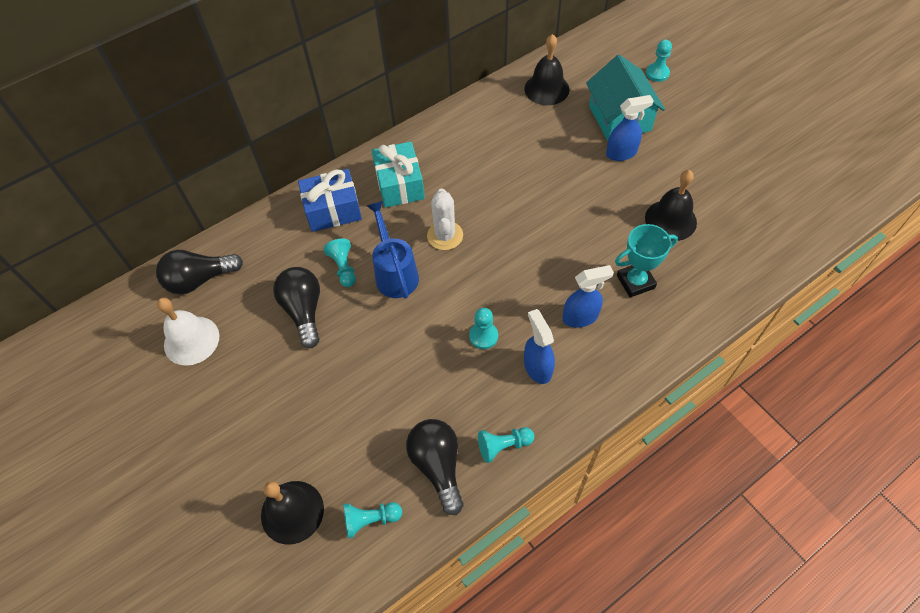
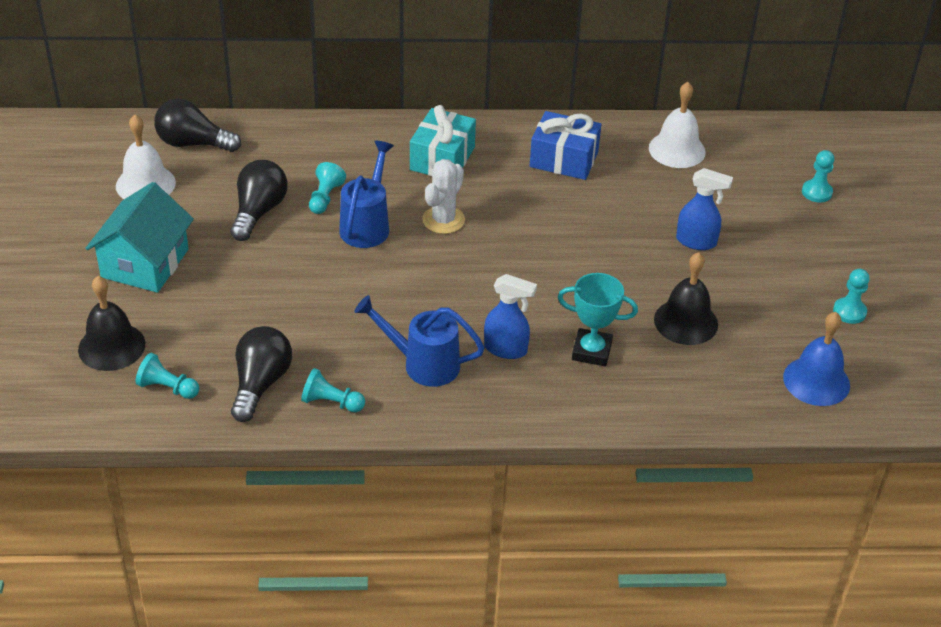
camera: 30 degrees right, 15 degrees down
blue gift [298,169,362,232] -> blue gift moved to [530,111,601,180]
turquoise pawn [469,308,498,349] -> turquoise pawn moved to [833,269,869,324]
black bell [524,34,570,105] -> white bell [649,82,706,168]
blue spray bottle [524,309,555,384] -> blue watering can [355,295,485,387]
turquoise house [586,55,665,141] -> turquoise house moved to [85,182,194,293]
none -> blue bell [783,312,850,406]

